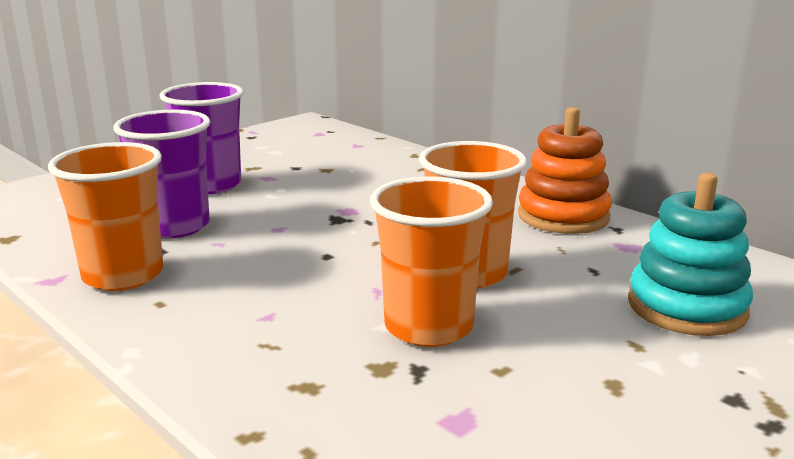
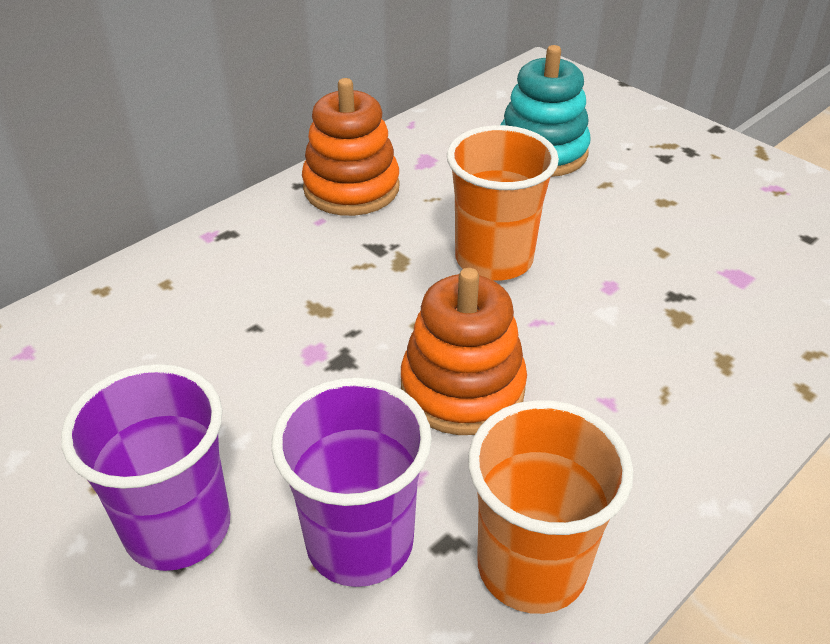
camera: 90 degrees left, 20 degrees up
orange cup [370,177,493,347] -> none
none -> orange stacking toy [401,268,527,435]

